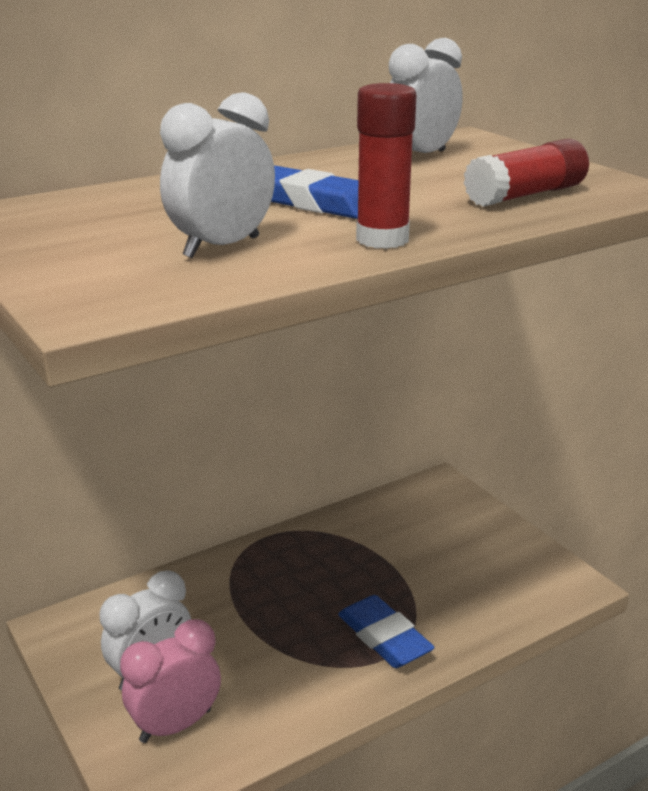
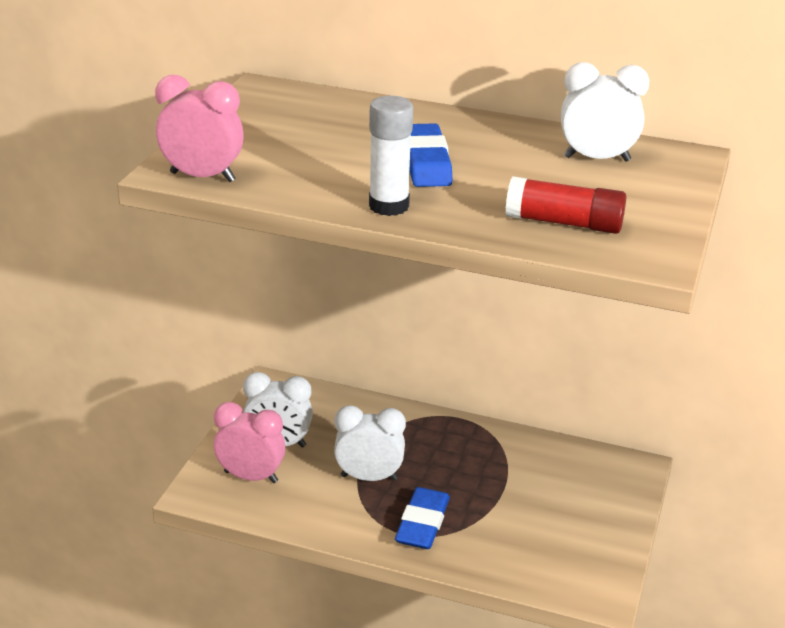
camera: 50 degrees right, 5 degrees up
white clock [160,92,275,258] -> white clock moved to [334,405,406,481]
red glue stick [356,83,416,249] -> white glue stick [369,96,413,216]
none -> pink clock [155,75,244,182]

